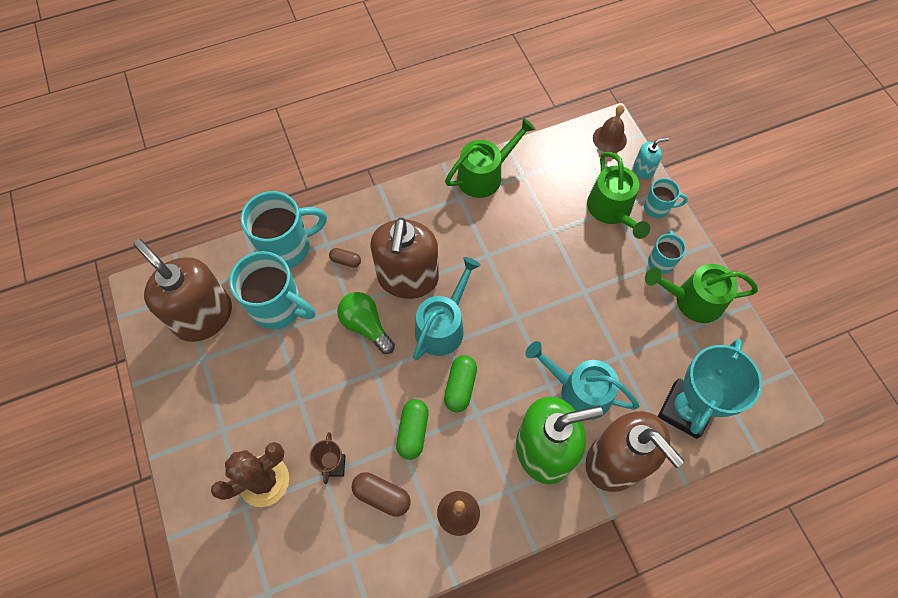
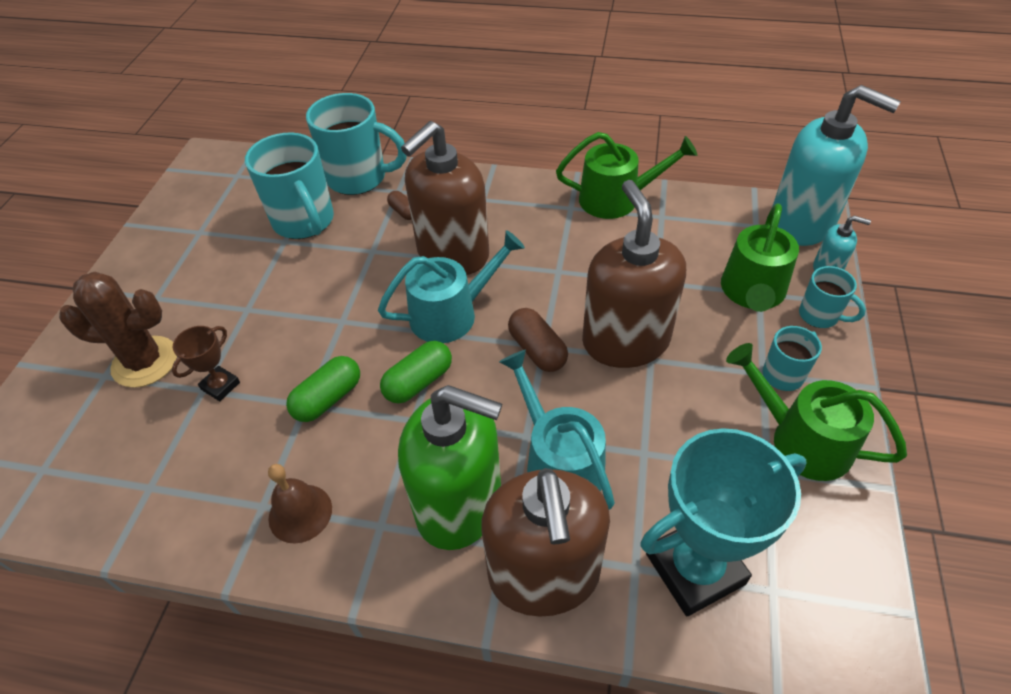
camera: 35 degrees right, 15 degrees down
brown soap dispenser [133,239,232,342] -> brown soap dispenser moved to [582,180,686,368]
green light bulb [337,292,395,354] -> none
brown capsule [352,472,410,517] -> brown capsule moved to [508,308,568,372]
brown bell [593,105,627,153] -> turquoise soap dispenser [772,85,901,246]

